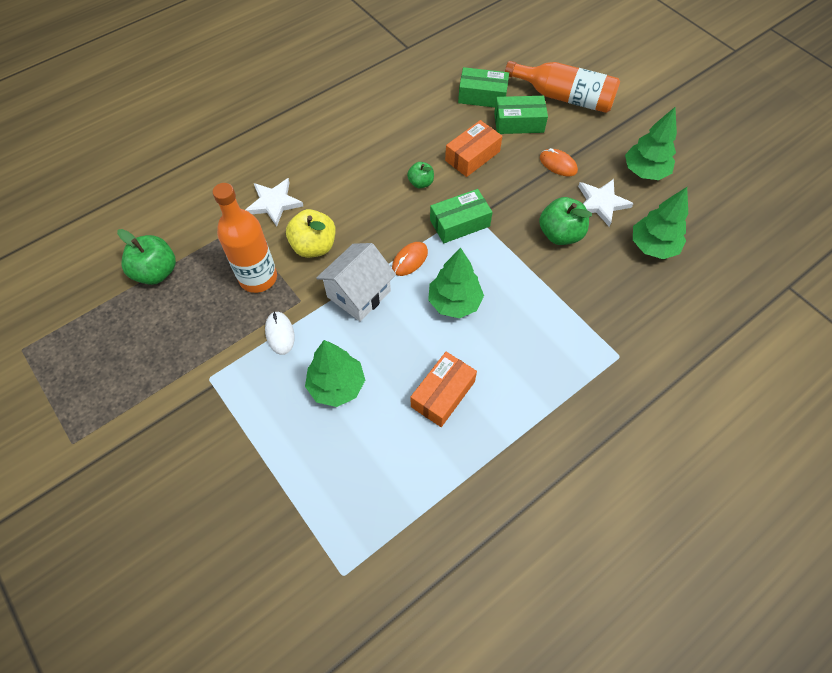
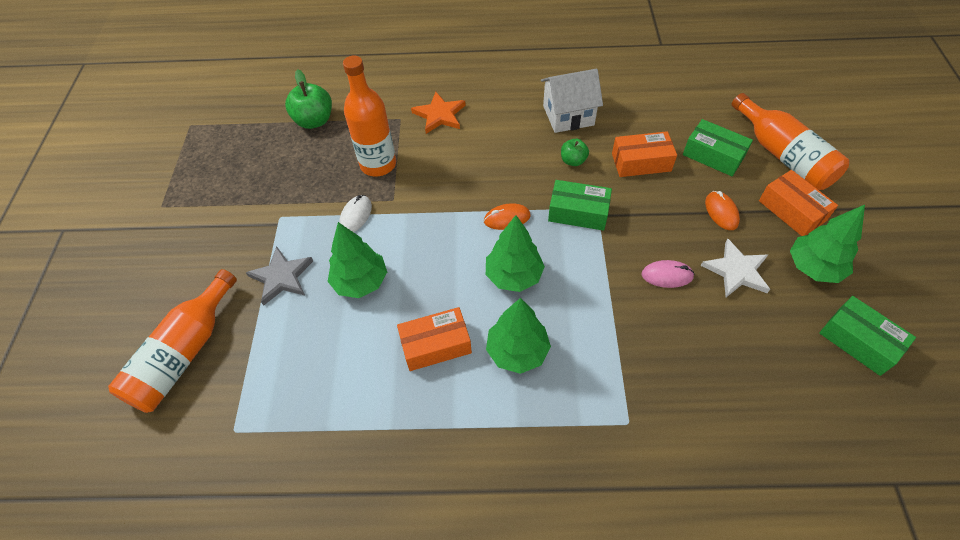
camera: 40 degrees right, 5 degrees down
white star [246,178,303,227] -> orange star [411,92,466,134]
yellow apple [286,209,336,258] -> none
white house [316,243,396,322] -> white house moved to [541,68,603,133]
green box [458,67,509,108] -> green box moved to [819,296,916,376]
green apple [539,197,592,245] -> pink mouse [641,260,695,288]
green tree [633,187,688,259] -> green tree moved to [486,298,551,374]
none -> orange bottle [108,269,237,413]
none -> grey star [246,246,313,306]
none -> orange box [759,170,838,236]

